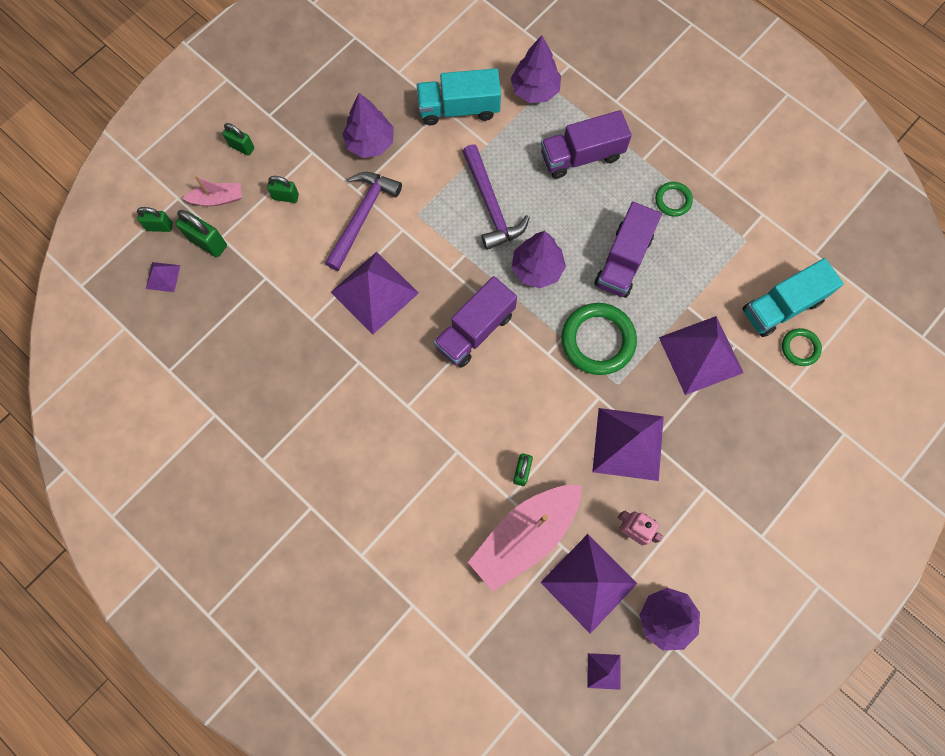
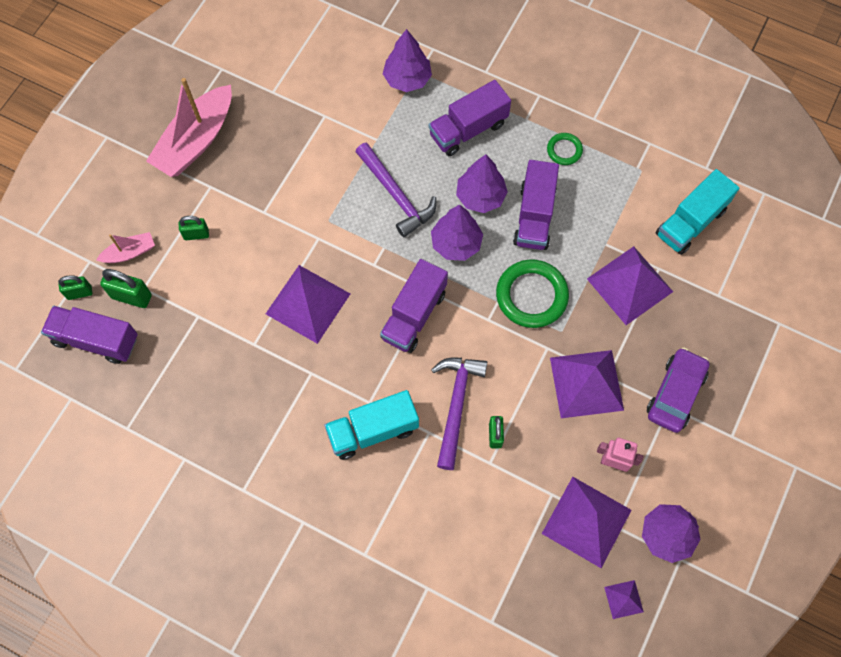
camera: 15 degrees left, 5 degrees down
purple pyramid [146,262,180,292] -> purple truck [41,306,138,364]
green padlock [223,123,254,156] -> none
purple hammer [325,172,402,271] -> purple hammer moved to [431,358,487,470]
purple tree [342,93,394,158] -> purple tree moved to [456,154,508,213]
turquoise truck [417,68,501,125] -> turquoise truck moved to [324,390,419,460]
pink boat [468,485,582,591] -> pink boat moved to [146,78,232,177]
green ring [782,328,822,366] -> none
none -> purple car [647,348,710,433]

